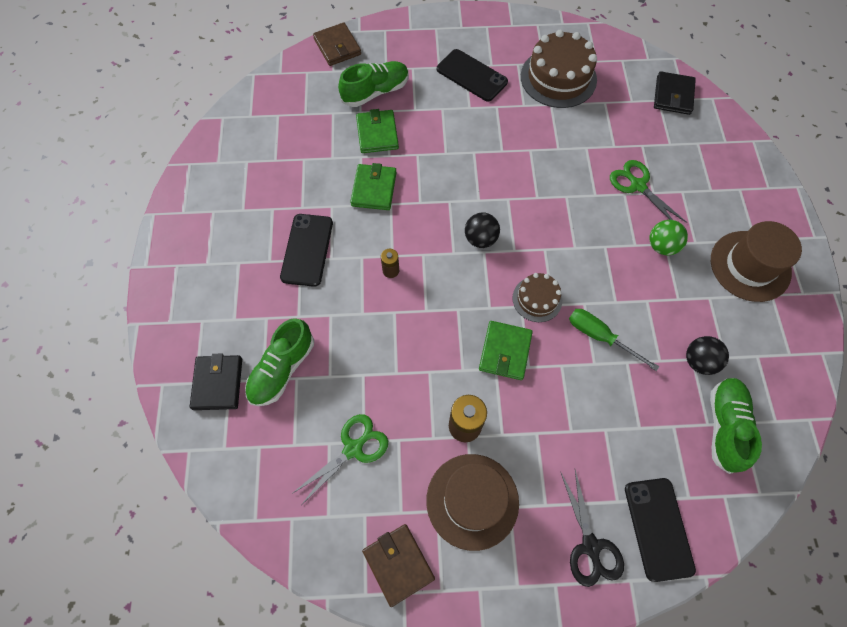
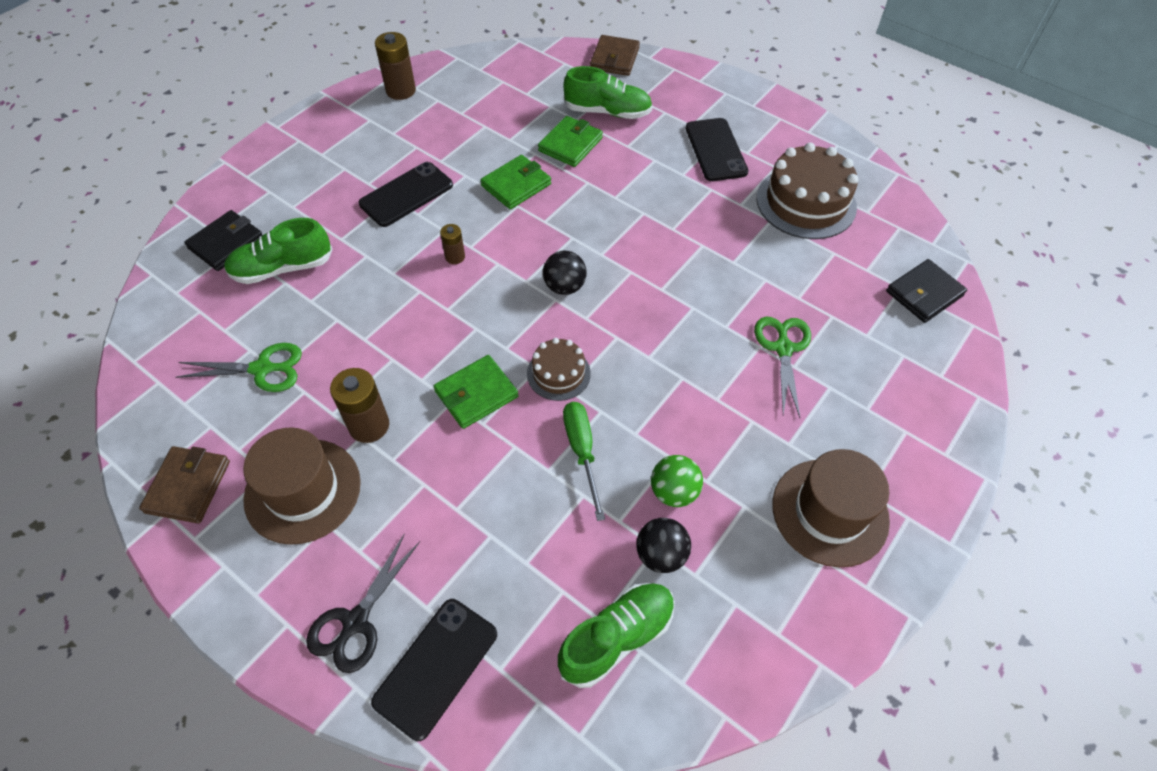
camera: 40 degrees right, 10 degrees down
green ball [649,220,688,255] -> green ball moved to [651,455,703,507]
none -> brown battery [375,32,416,100]

